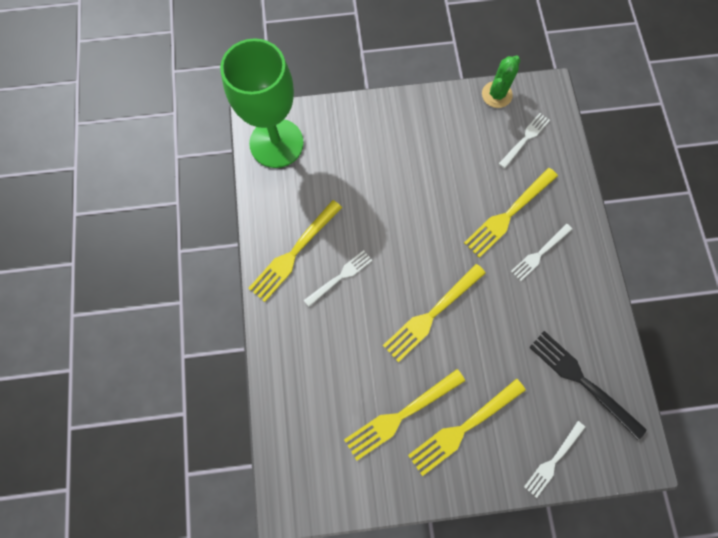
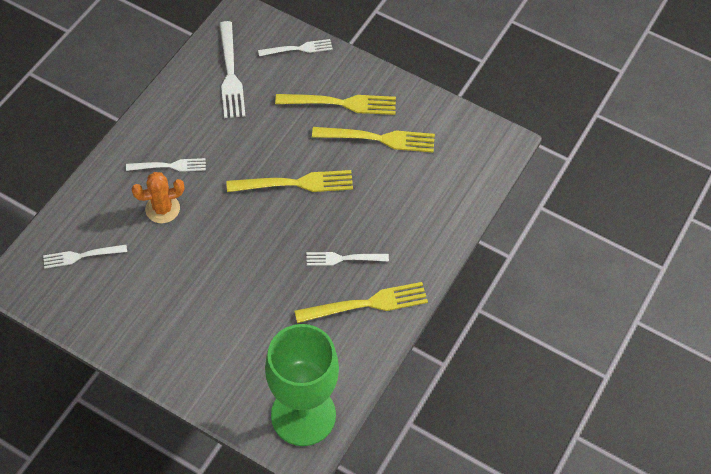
camera: 145 degrees left, 15 degrees down
yellow fork [464,168,558,258] -> orange cactus [131,172,185,223]
green cactus [482,56,520,108] -> none
black fork [529,331,647,440] -> white fork [219,21,245,118]

